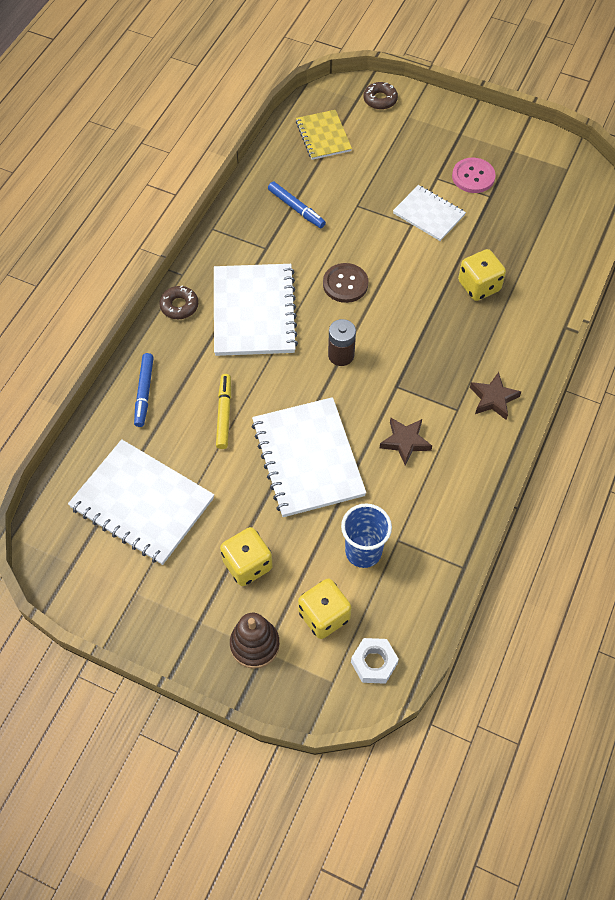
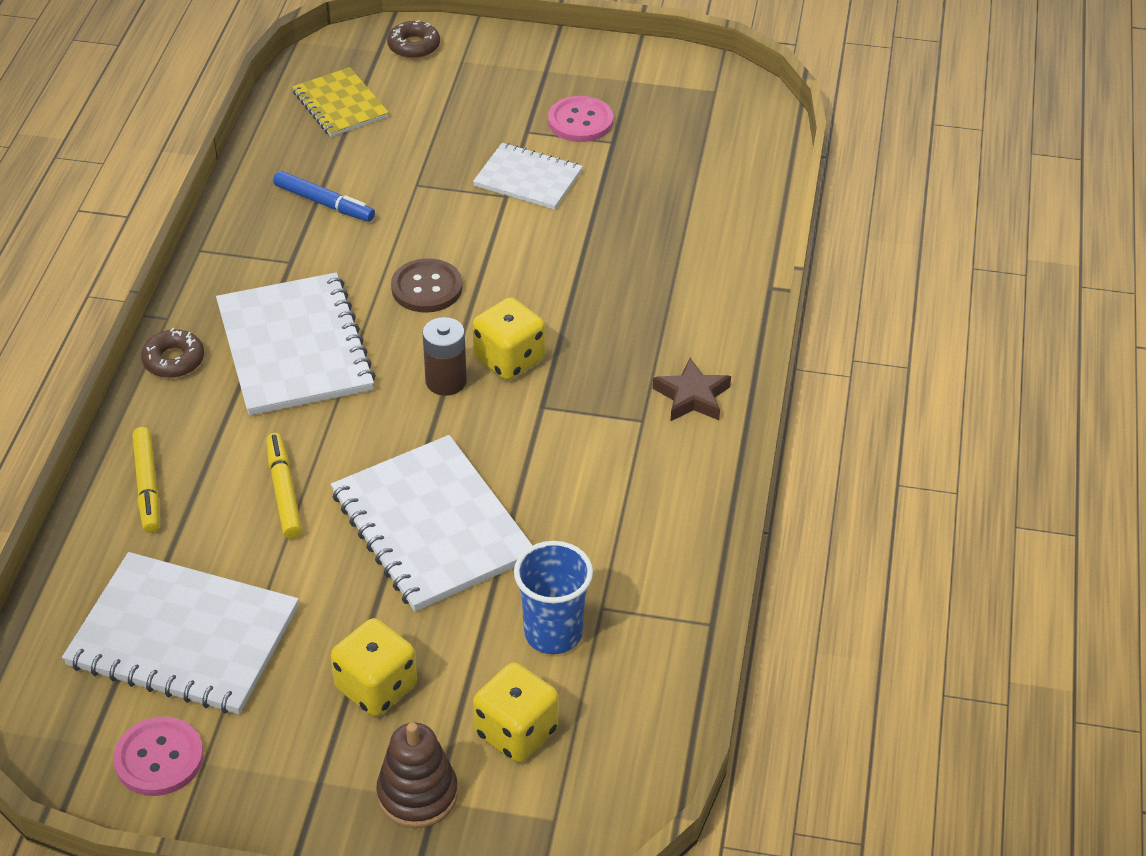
camera: 15 degrees left, 15 degrees down
blue marker [134,353,154,427] -> yellow marker [132,427,159,533]
white nut [351,638,399,684] -> none
brown star [380,417,432,466] -> none
yellow dice [458,249,506,301] -> yellow dice moved to [472,297,545,380]
none -> pink button [113,717,204,796]

